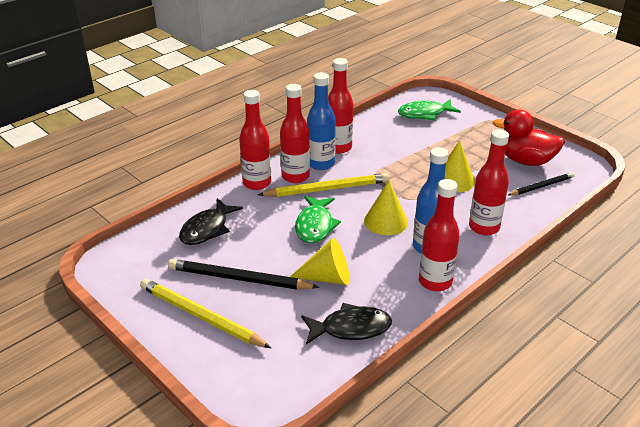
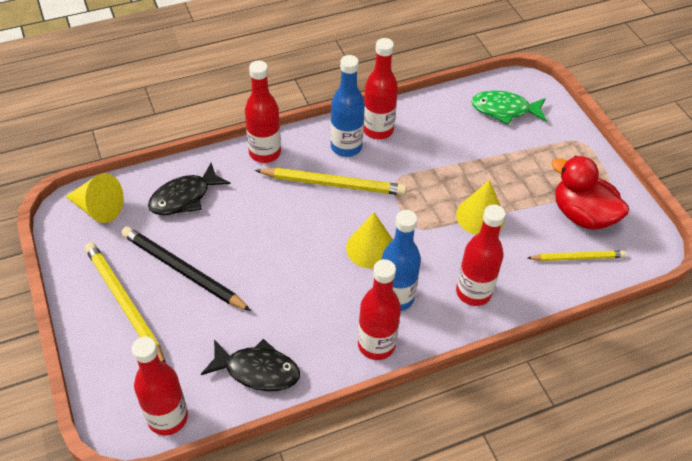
camera: 20 degrees right, 15 degrees up
red bottle [280,84,310,183] -> red bottle moved to [132,336,188,435]
yellow cone [290,238,349,285] -> yellow cone moved to [65,173,124,223]
green fish [295,196,341,243] -> none
black pencil [508,172,575,196] -> yellow pencil [528,251,626,261]

